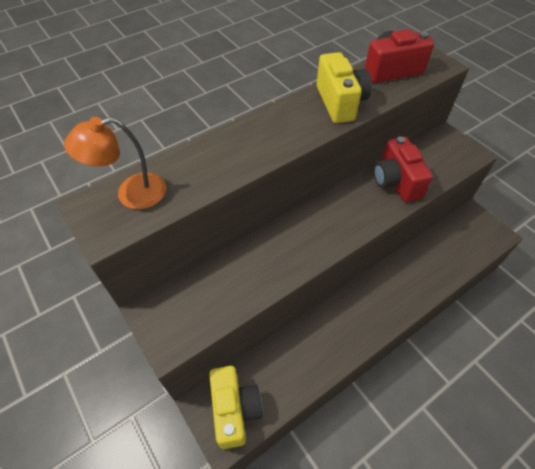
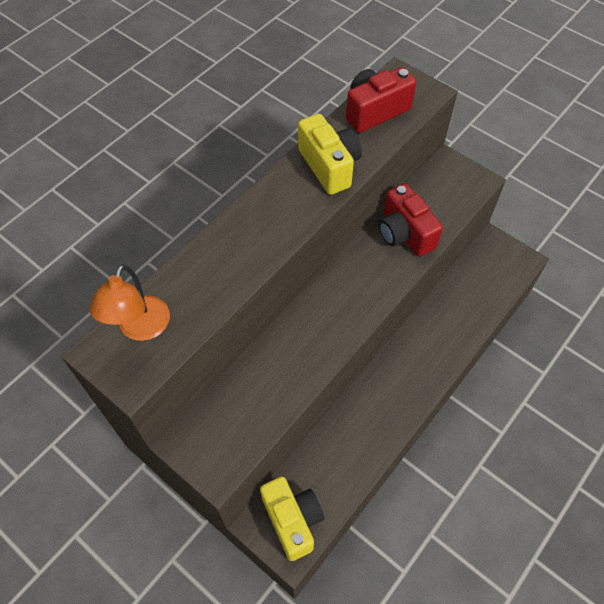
camera: 15 degrees left, 5 degrees up
orange lamp [64,117,166,209] -> orange lamp turned 45 degrees counterclockwise [89,264,170,341]

